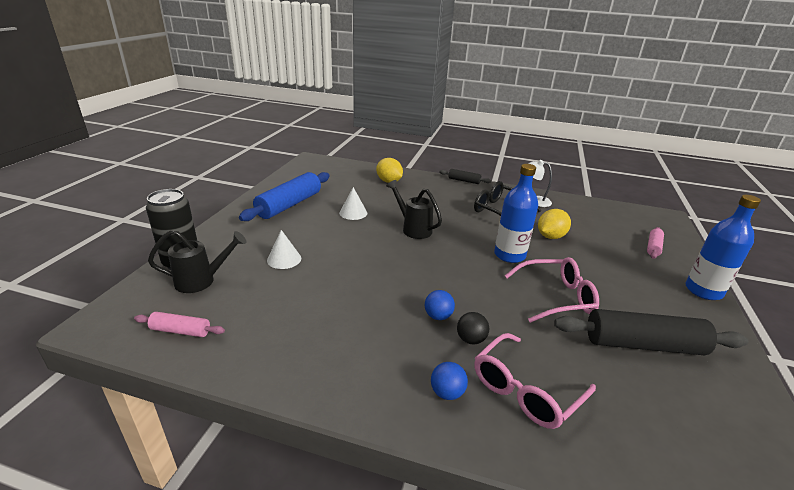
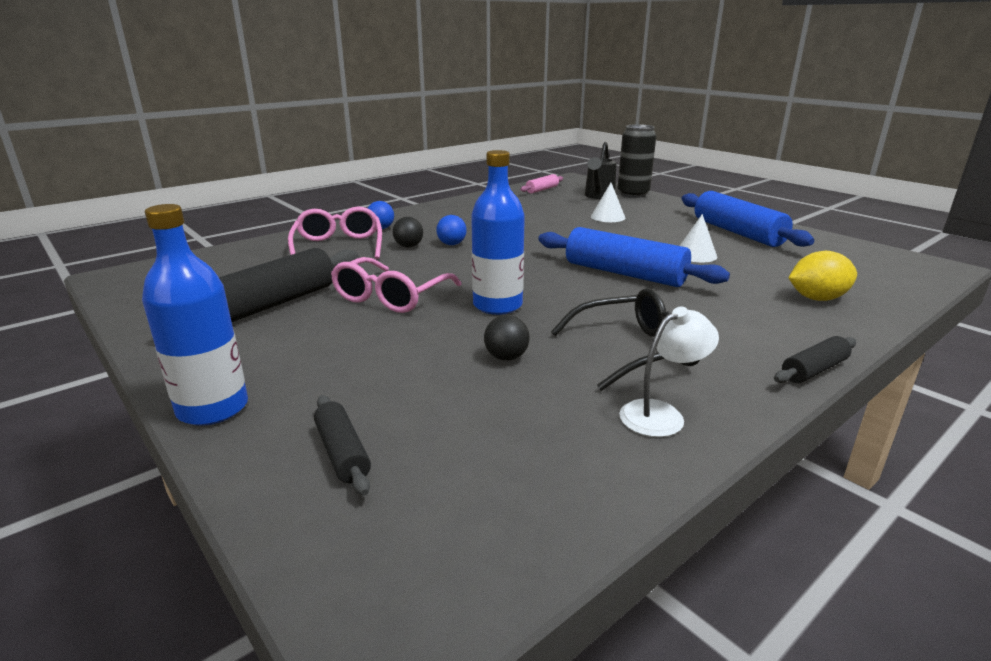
camera: 125 degrees right, 5 degrees down
black watering can [386,180,442,239] -> blue rolling pin [538,227,730,287]
yellow lemon [538,209,571,239] -> black ball [484,315,530,361]
pink rolling pin [647,227,664,259] -> black rolling pin [314,395,371,496]

